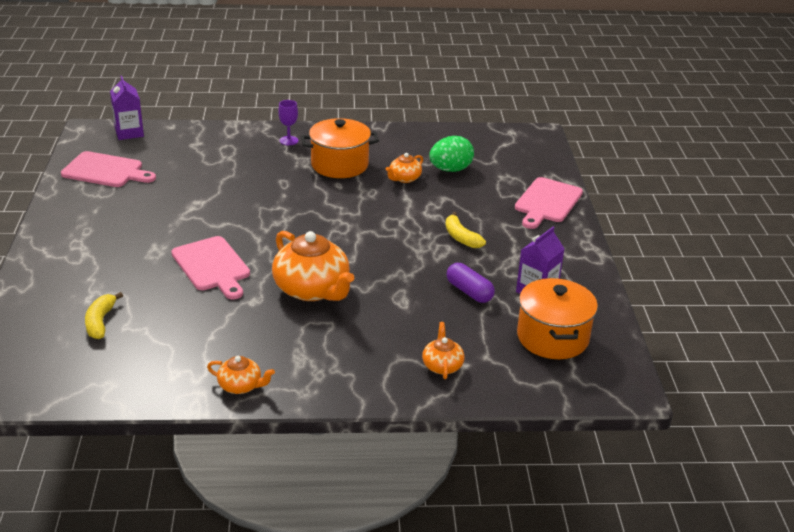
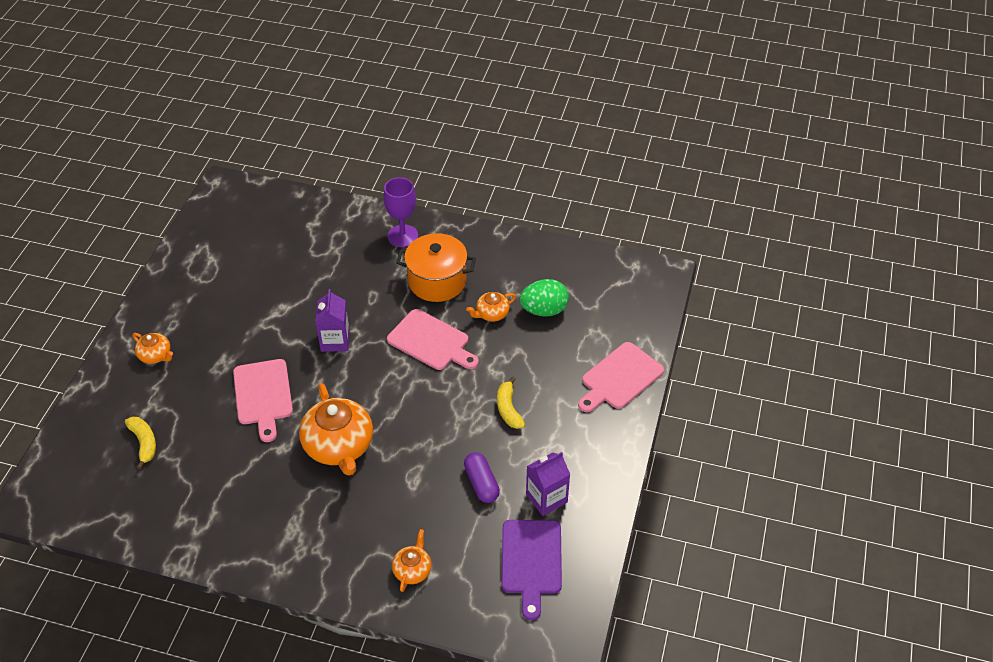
camera: 20 degrees right, 15 degrees up
pink cutting board [61,151,156,187] -> pink cutting board moved to [387,309,479,370]
yellow banana [85,292,123,339] -> yellow banana turned 135 degrees clockwise [125,417,156,469]
purple carton [110,76,144,140] -> purple carton moved to [315,289,350,352]
orange teapot [207,356,275,394] -> orange teapot moved to [133,333,173,364]
purple goblet [278,100,298,145] -> purple goblet [384,177,418,247], size x1.59
orange pot [517,278,598,359] -> purple cutting board [501,520,562,620]

